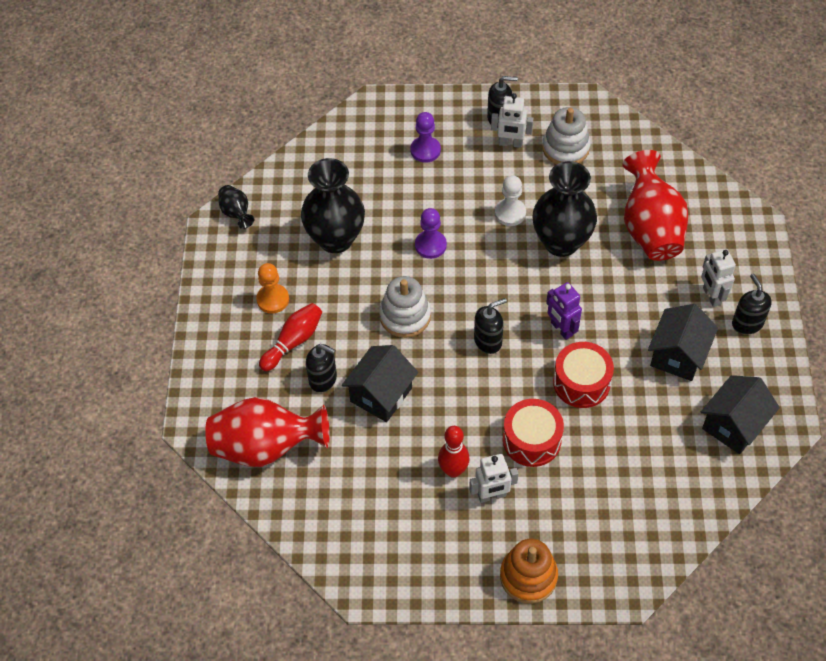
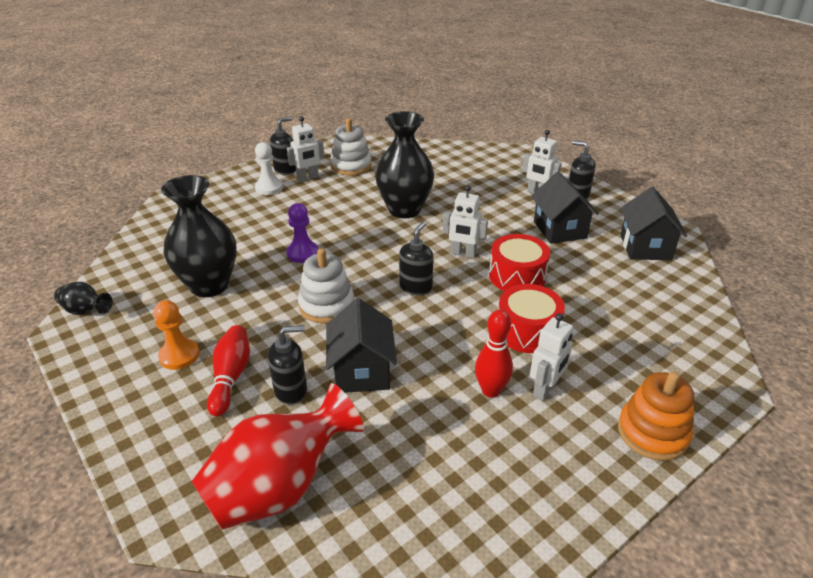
camera: 40 degrees left, 20 degrees down
purple pawn [410,112,441,163] -> none
white pawn [495,175,526,226] -> white pawn moved to [255,142,283,195]
purple robot [546,282,582,340] -> white robot [443,185,488,258]
red vase [622,150,688,261] -> none

